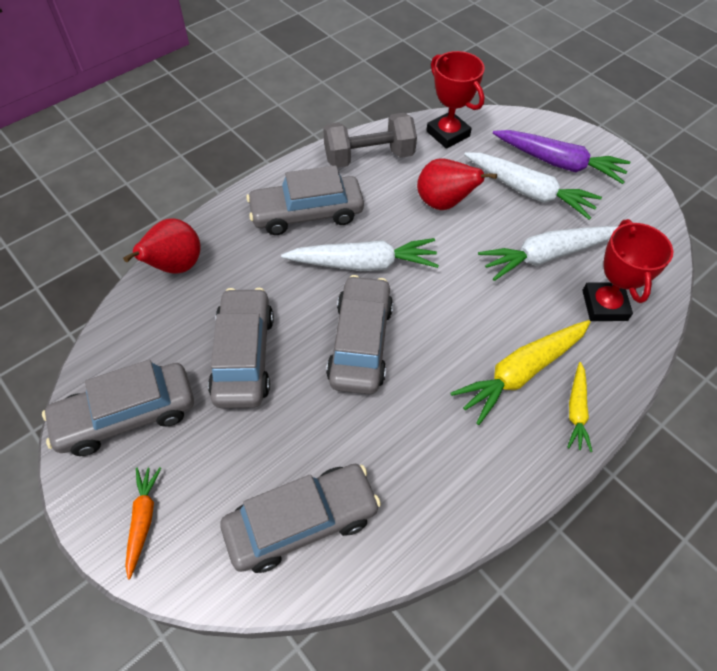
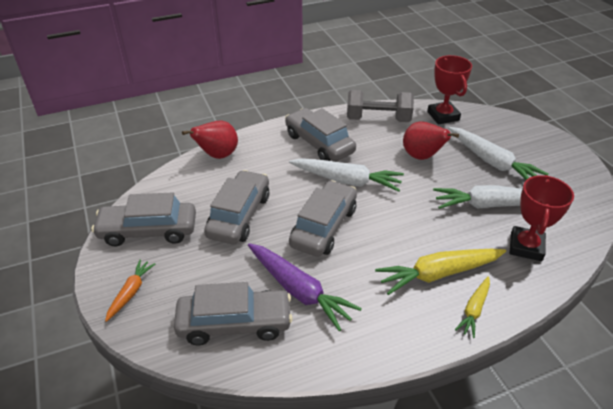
camera: 20 degrees right, 15 degrees down
grey car [246,165,364,235] -> grey car turned 45 degrees clockwise [285,108,356,162]
purple carrot [493,130,630,184] -> purple carrot moved to [248,243,362,331]

